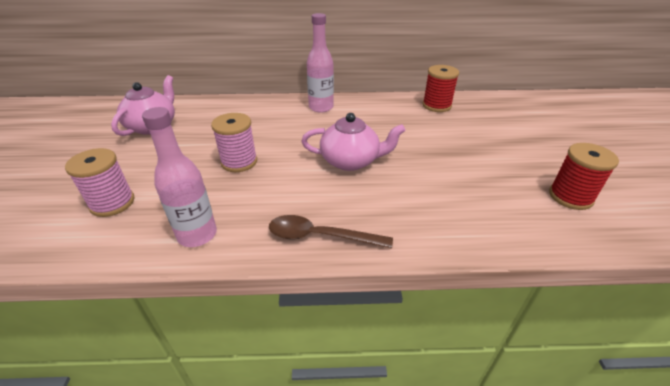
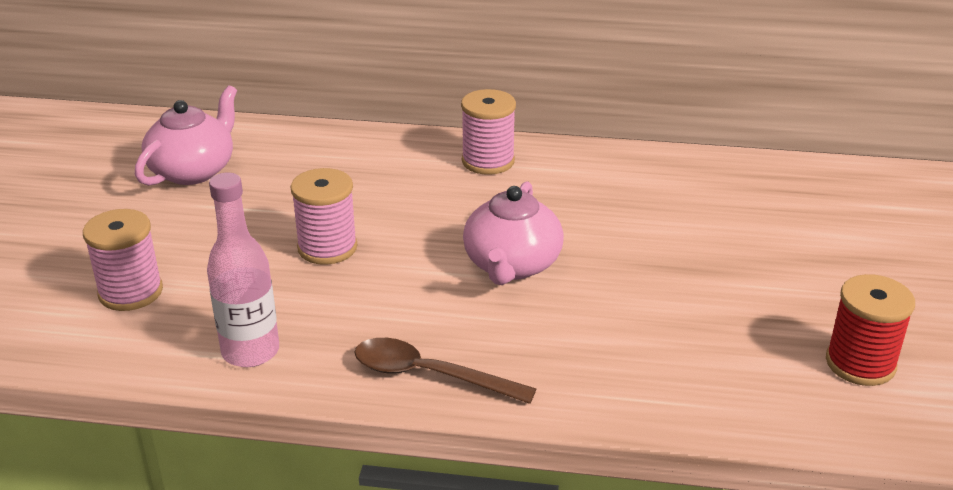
camera: 10 degrees right, 5 degrees down
pink teapot [301,113,406,171] -> pink teapot turned 90 degrees clockwise [463,181,564,285]
pink bottle [307,13,334,113] -> pink spool [461,89,516,175]
red spool [423,65,459,112] -> none

